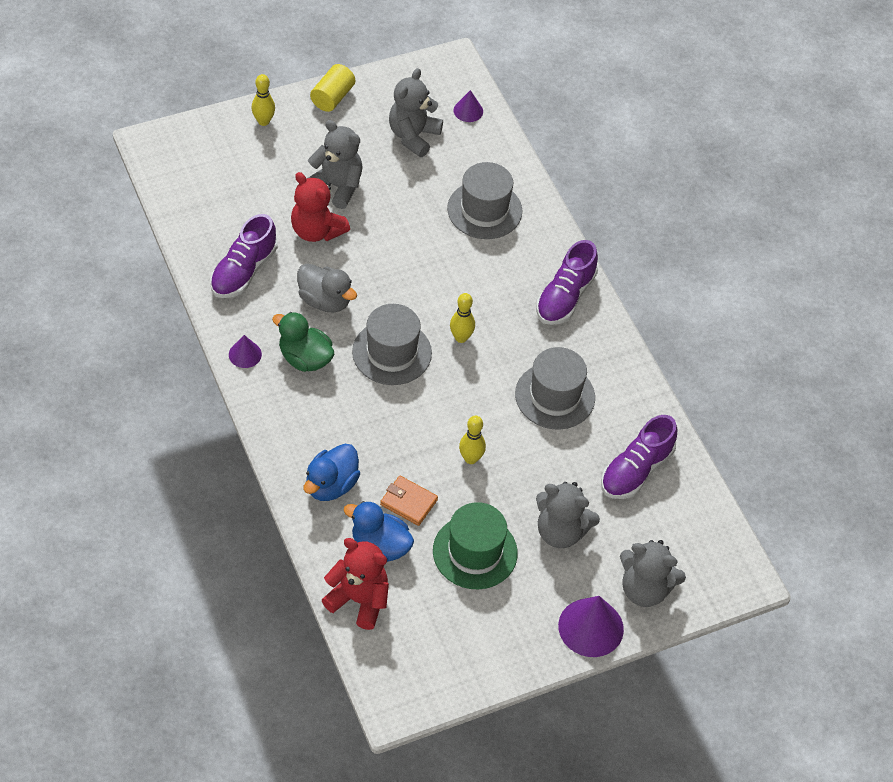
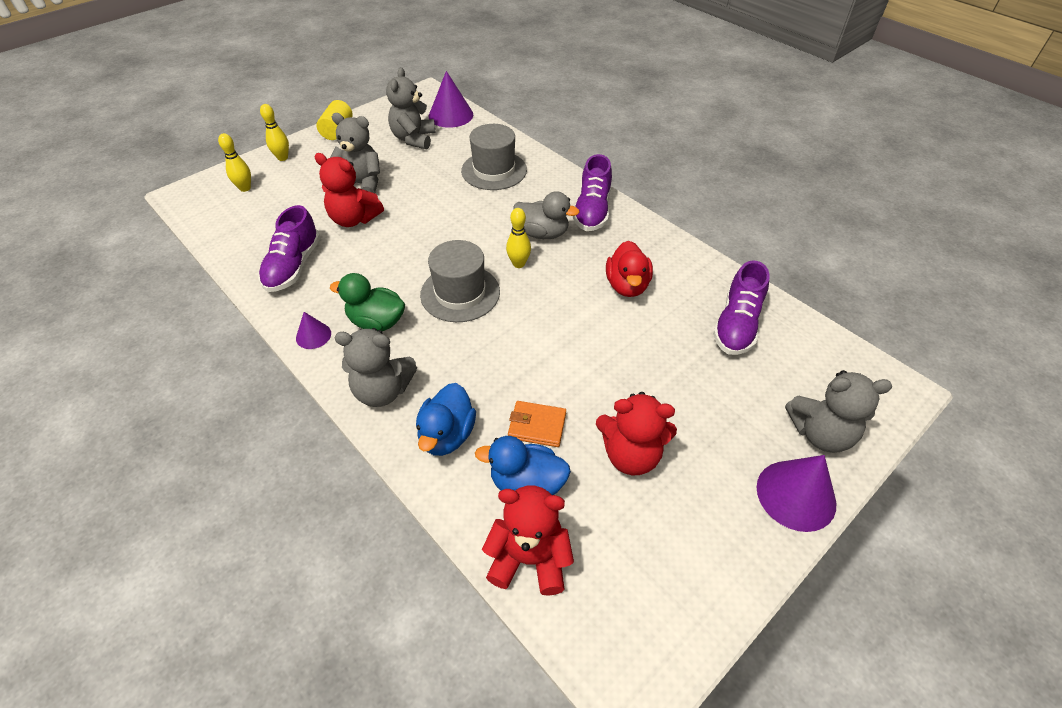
camera: 15 degrees left, 5 degrees down
grey duck [297,263,357,312] -> grey duck moved to [513,191,580,239]
green hat [433,502,518,589] -> red teddy bear [596,392,677,475]
purple cone [454,90,483,122] -> purple cone [429,71,473,128], size x1.83
yellow bowling pin [459,416,486,464] -> yellow bowling pin moved to [218,133,251,192]
grey hat [515,347,595,430] -> red duck [606,241,653,297]
grey teddy bear [536,482,600,548] -> grey teddy bear moved to [335,328,417,407]

